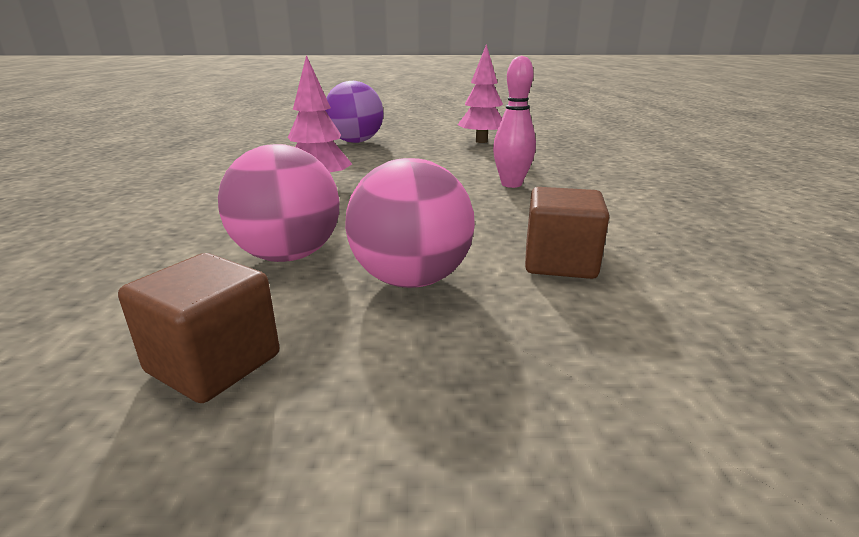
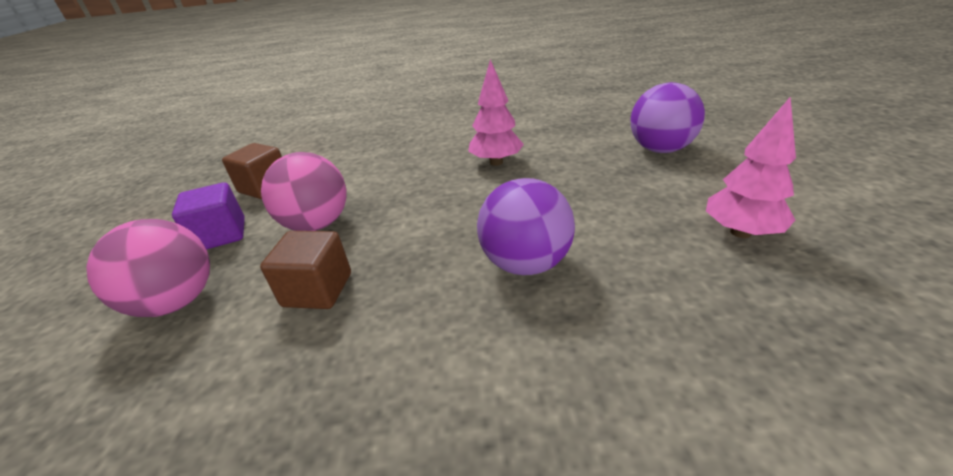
camera: 90 degrees right, 10 degrees up
pink ball [218,144,339,262] -> pink ball moved to [86,219,210,317]
pink bowling pin [493,55,536,188] -> purple ball [477,178,575,275]
none -> purple cube [172,182,245,250]

